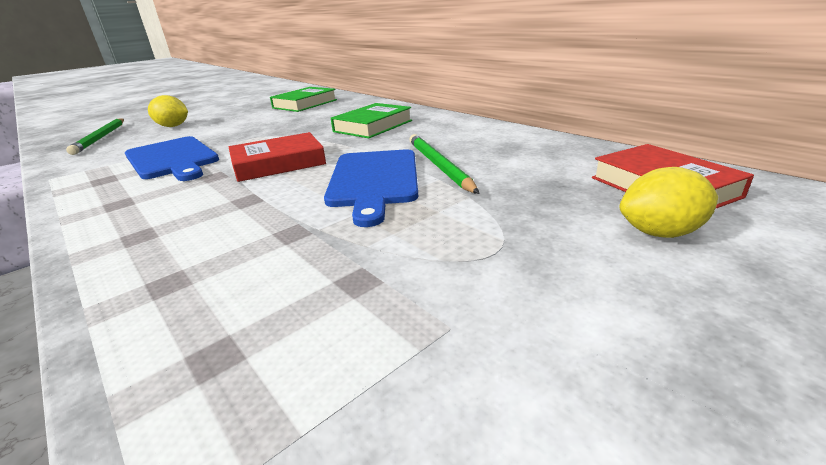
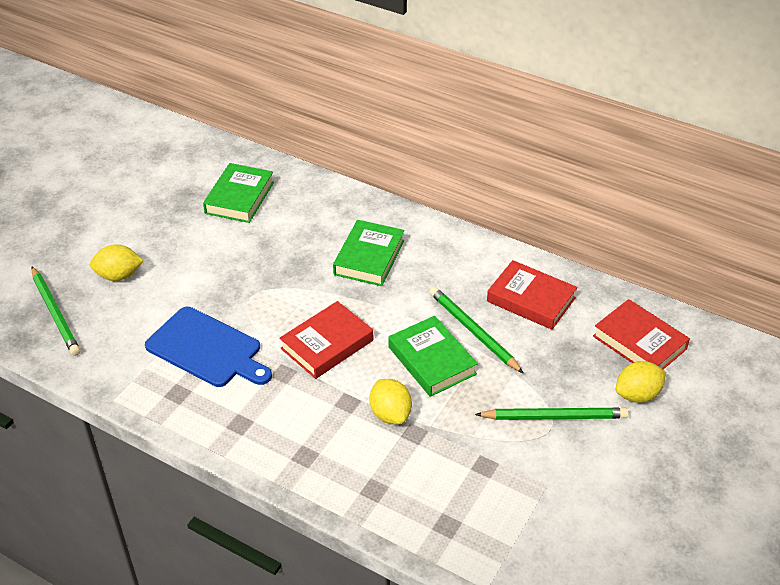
camera: 20 degrees left, 15 degrees up
blue cutting board [324,149,418,227] -> green book [389,316,478,397]
none -> yellow lemon [370,379,412,424]
none -> green pencil [475,408,629,420]
none -> red book [487,260,578,330]

